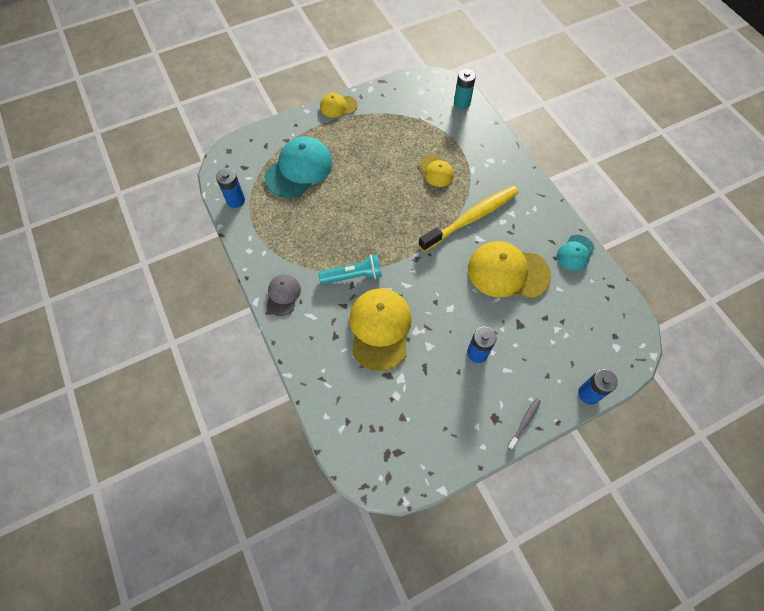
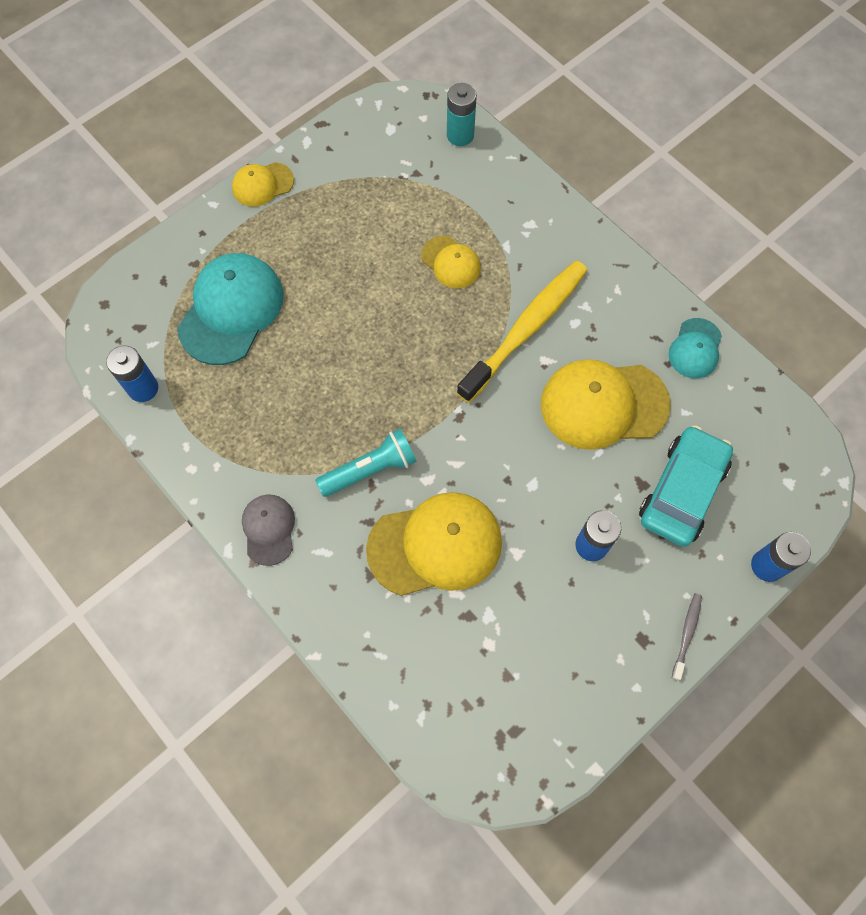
camera: 15 degrees left, 5 degrees up
yellow cap [349,288,412,371] -> yellow cap turned 90 degrees clockwise [366,492,502,596]
none -> turquoise car [639,425,733,547]

